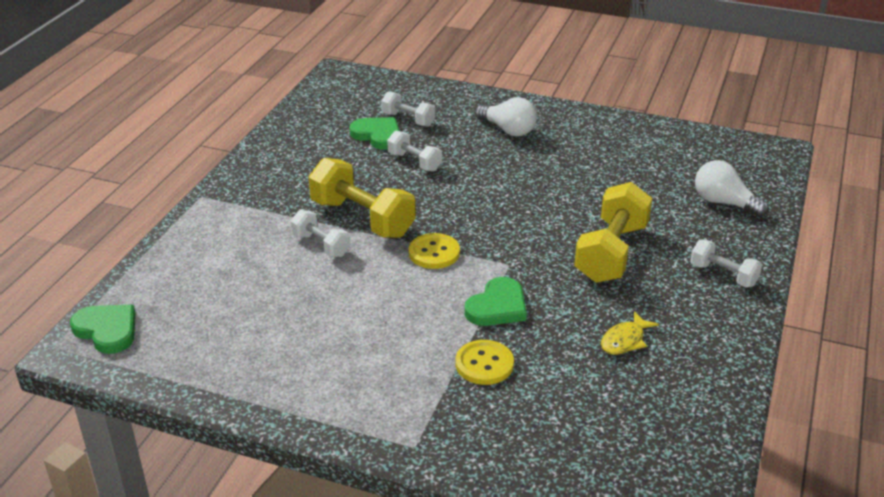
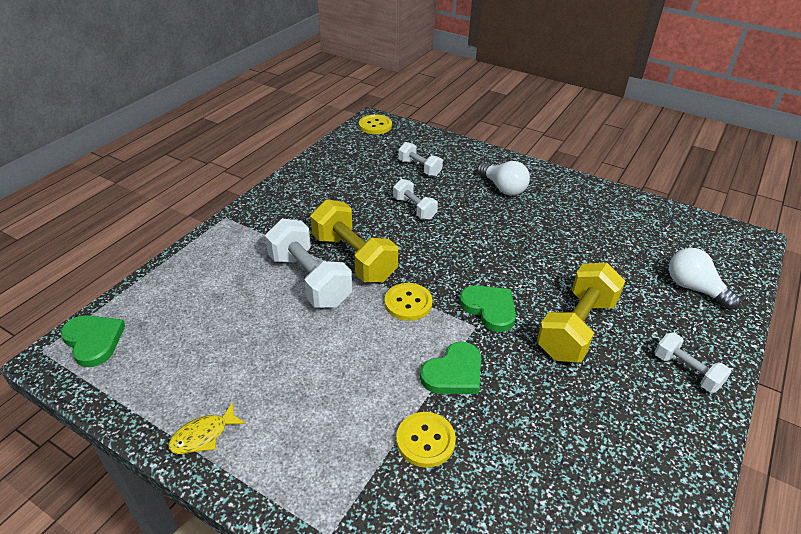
camera: 10 degrees right, 5 degrees up
white dumbbell [291,210,350,257] -> white dumbbell [265,218,352,308], size x1.80
green heart [349,117,400,150] -> green heart moved to [459,285,516,332]
yellow fish [601,311,659,355] -> yellow fish moved to [168,402,246,454]
none -> yellow button [359,114,392,134]

